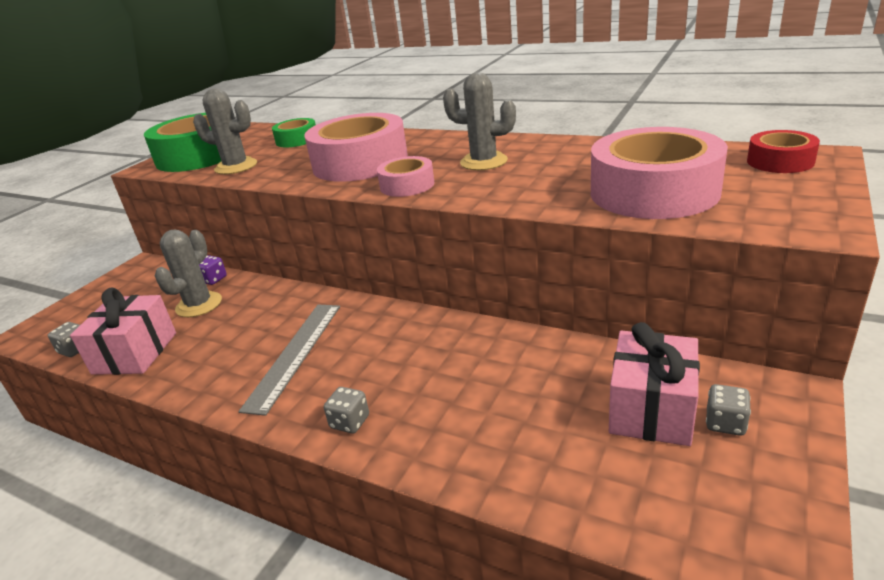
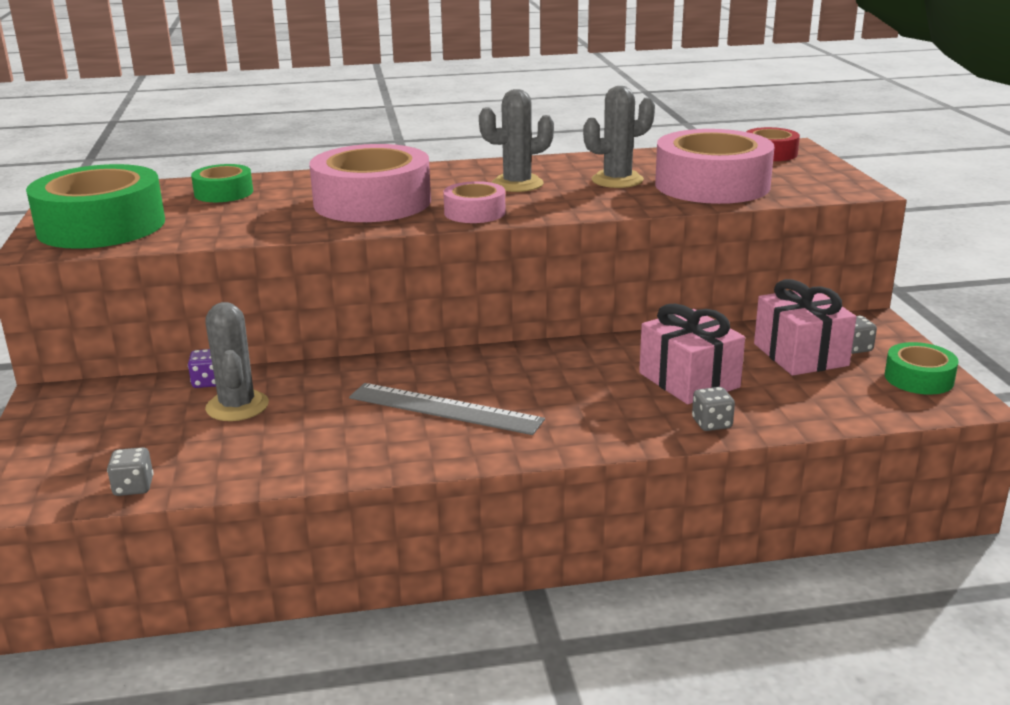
camera: 40 degrees left, 5 degrees down
pink gift [70,288,176,375] -> pink gift moved to [639,304,745,404]
grey cactus [193,88,257,174] -> grey cactus moved to [583,86,655,188]
grey ruler [239,305,340,416] -> grey ruler turned 45 degrees counterclockwise [349,383,545,435]
grey dice [324,387,369,434] -> grey dice moved to [692,387,735,431]
none -> green tape [885,342,959,395]

